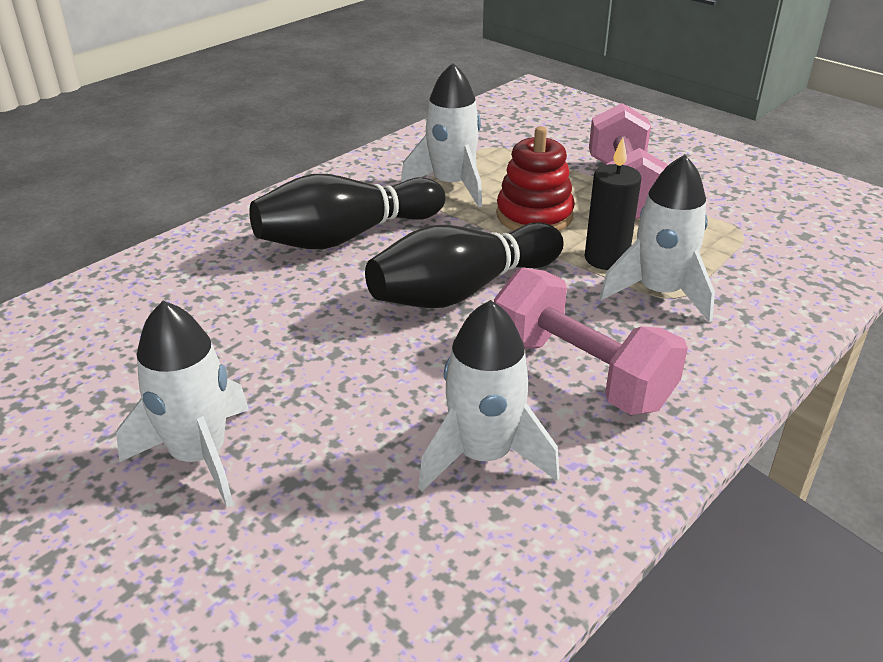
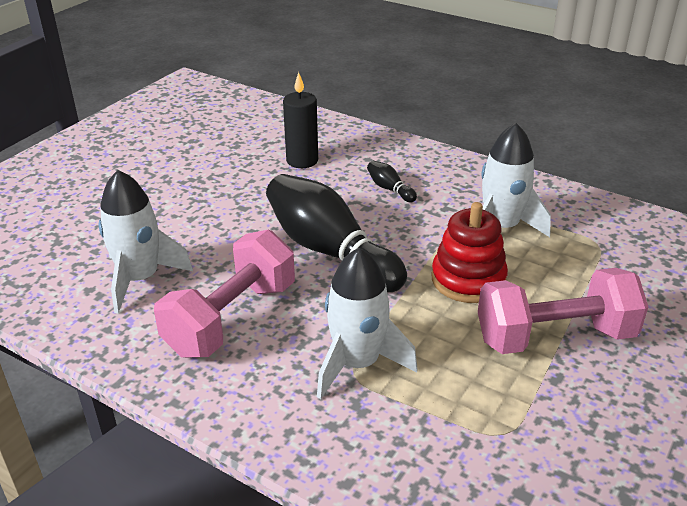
camera: 80 degrees right, 0 degrees up
white rocket [116,301,249,507] -> none
black bowling pin [249,174,446,249] -> black bowling pin [367,161,417,202], size x0.41
black candle [585,137,642,270] -> black candle moved to [283,72,318,168]

